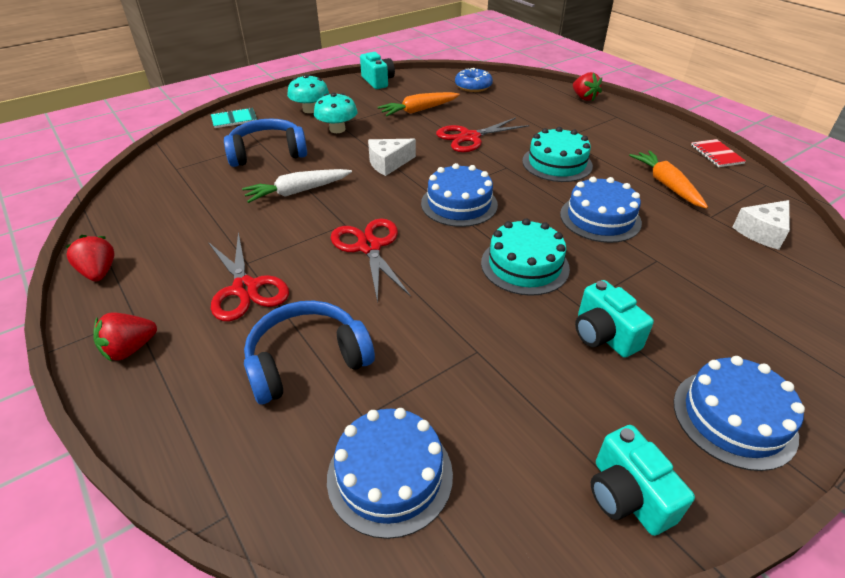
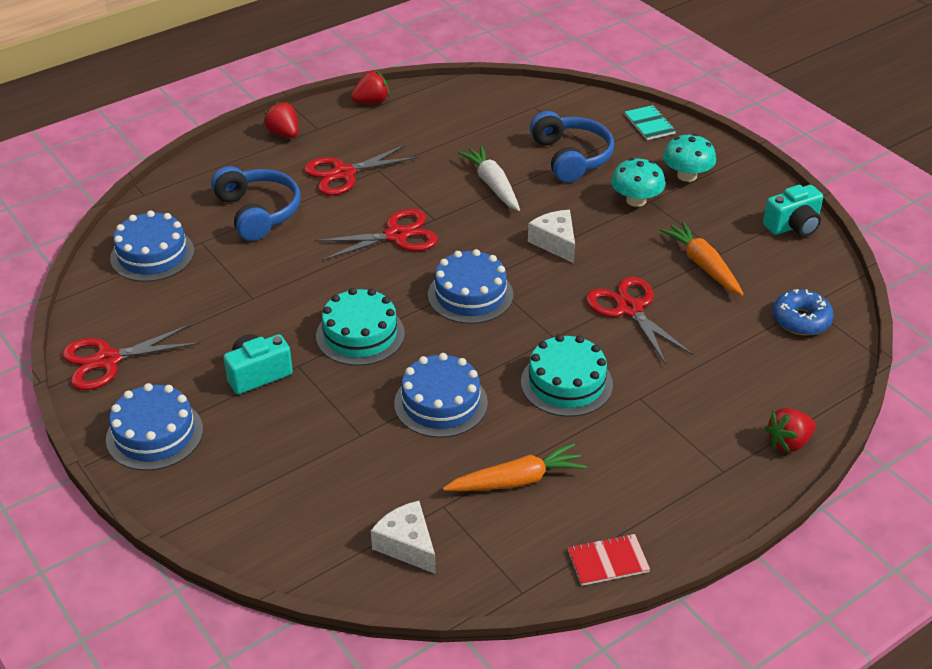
camera: 90 degrees right, 0 degrees up
turquoise camera [591,425,695,536] -> red scissors [62,324,200,390]

